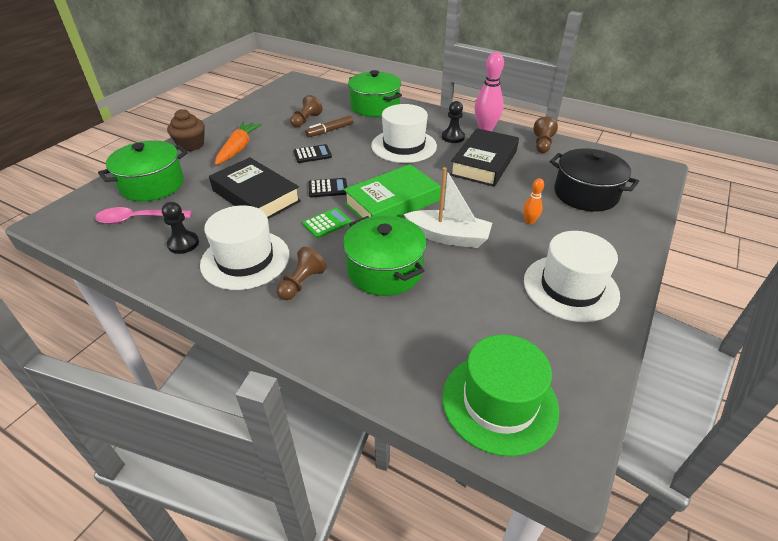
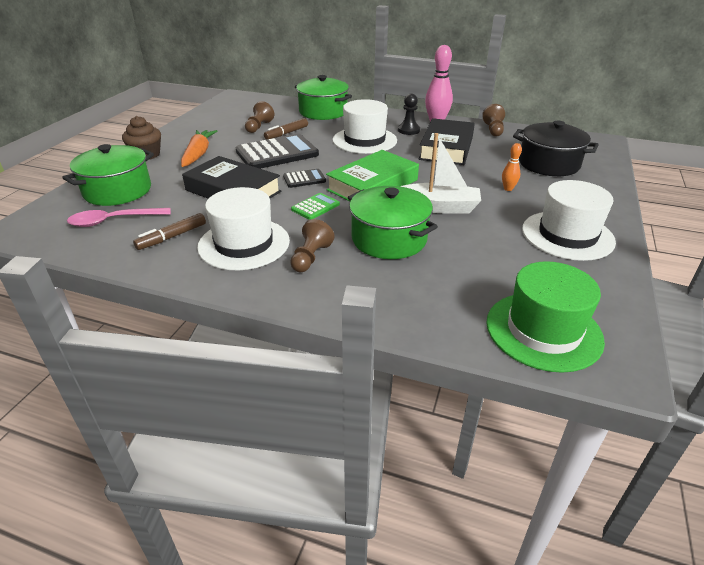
camera: 10 degrees left, 5 degrees down
black pawn [162,202,199,254] -> brown marker [133,213,206,250]
black calculator [294,144,332,163] -> black calculator [236,134,319,169], size x2.05

